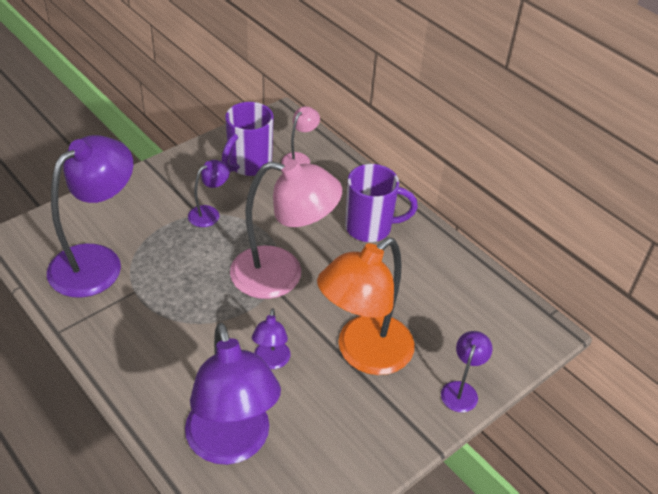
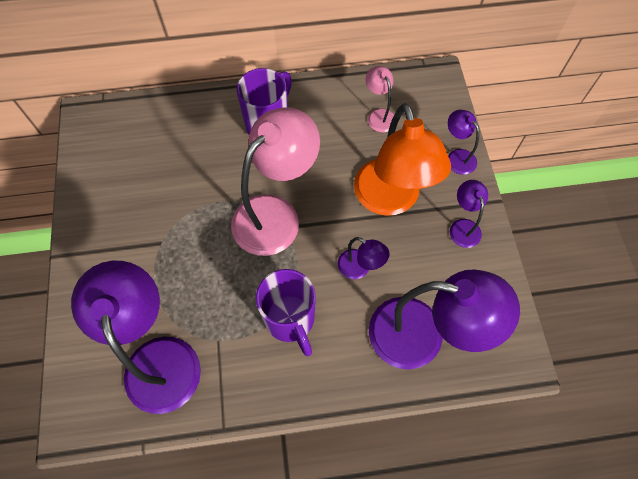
camera: 55 degrees left, 20 degrees up
purple lamp [188,160,230,227] -> purple lamp moved to [450,180,488,248]
purple mug [222,102,274,176] -> purple mug moved to [256,269,316,356]
pink lamp [281,106,320,164] -> pink lamp moved to [366,66,394,132]

